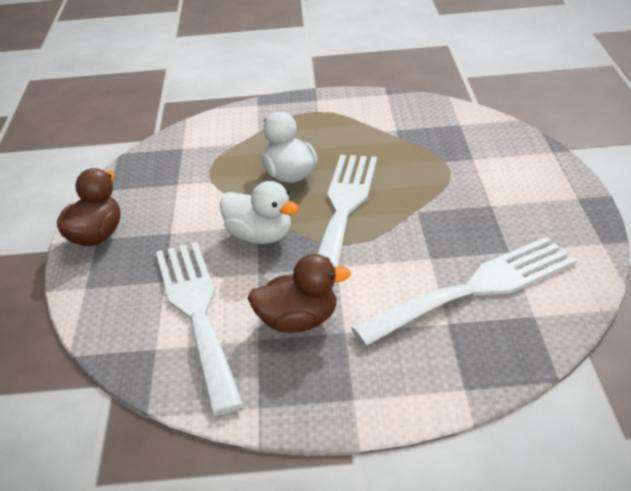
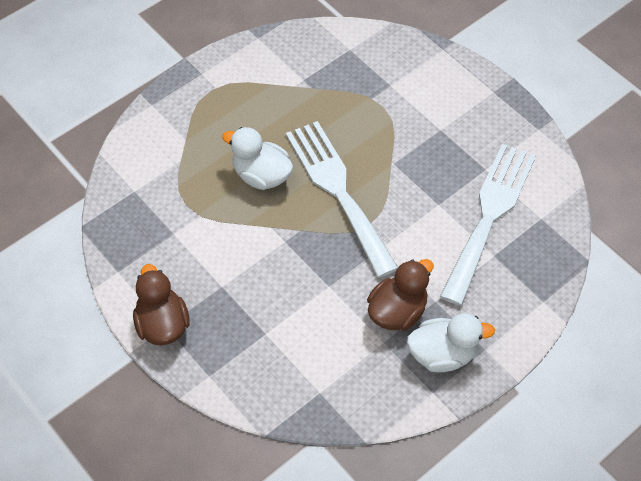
camera: 40 degrees left, 20 degrees up
white fork [156,242,244,416] -> none
white duck [220,181,299,244] -> white duck moved to [407,313,495,372]

